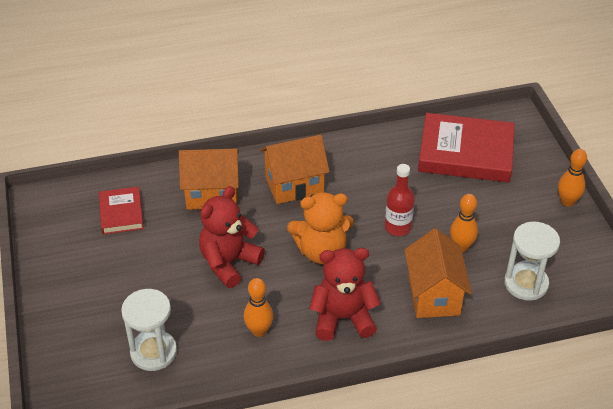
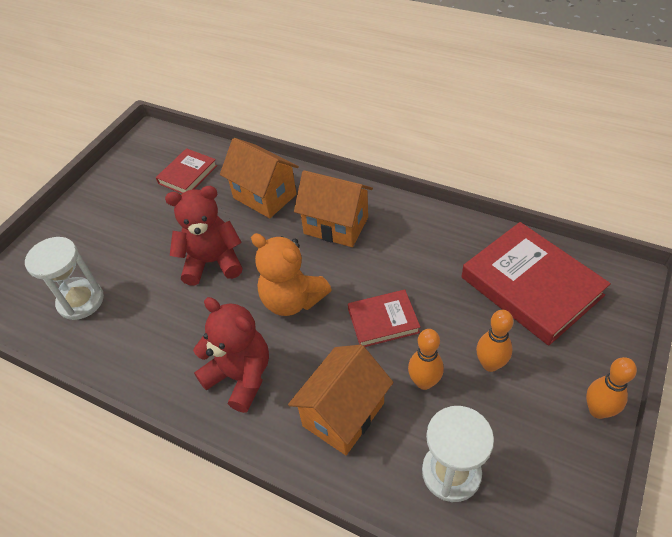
camera: 45 degrees right, 5 degrees up
orange bowling pin [244,278,273,337] -> orange bowling pin moved to [476,310,514,372]
red bottle [385,164,415,236] -> red book [348,290,420,347]

